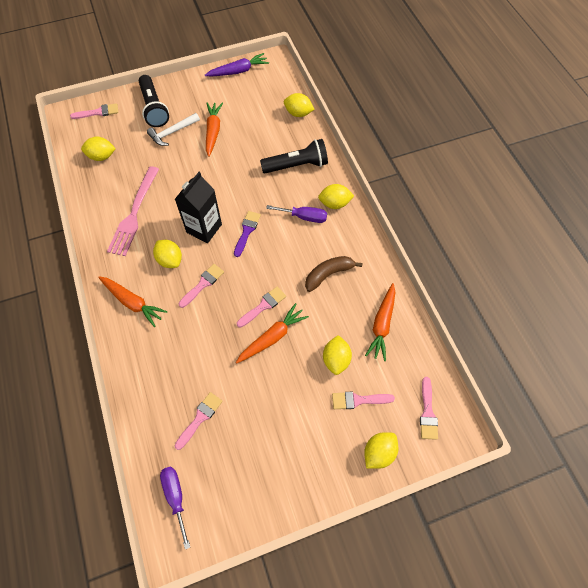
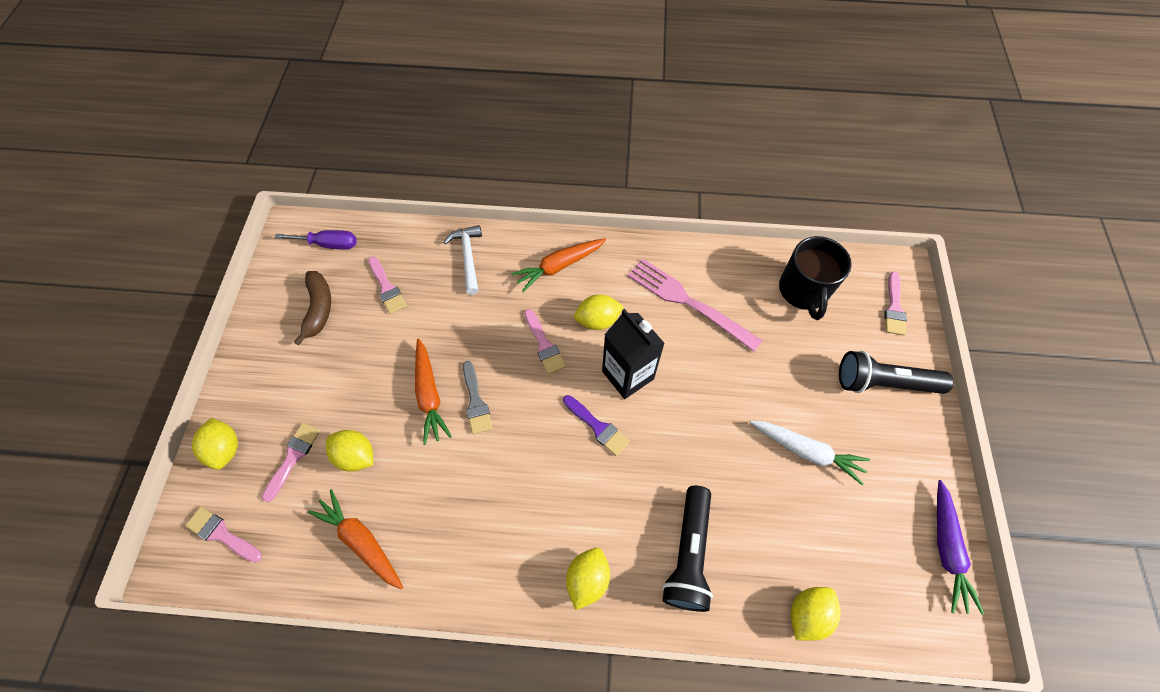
camera: 115 degrees right, 0 degrees up
yellow lemon [81,136,116,161] -> black mug [779,236,852,320]
white hammer [147,113,200,146] -> white hammer moved to [444,225,482,295]
orange carrot [206,103,223,157] -> white carrot [750,421,870,485]
pink brush [237,287,286,328] -> grey brush [463,361,493,434]
purple screwdriver [266,205,327,223] -> none
brown banana [305,256,362,292] -> brown banana moved to [294,271,331,345]

